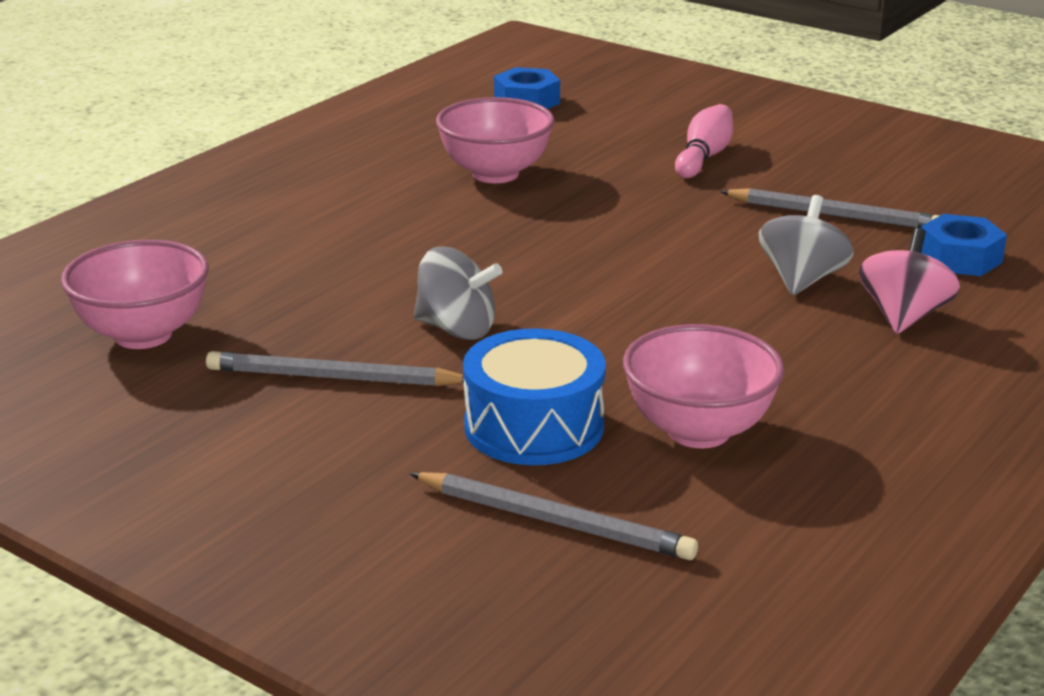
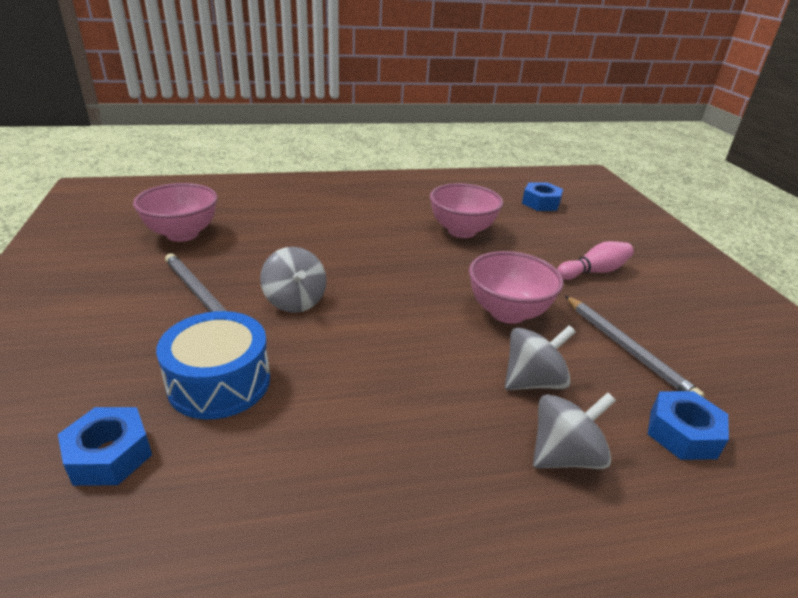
camera: 40 degrees right, 5 degrees up
grey pencil [410,472,698,560] -> blue nut [58,407,152,486]
pink bowl [623,324,784,448] -> pink bowl moved to [469,251,564,324]
pink spinning top [859,228,960,334] -> grey spinning top [533,392,616,469]

